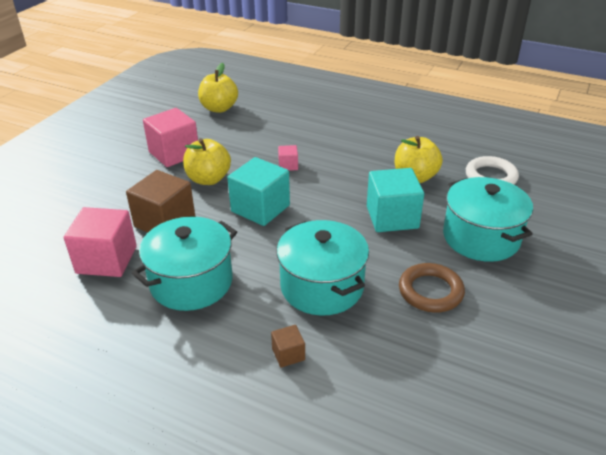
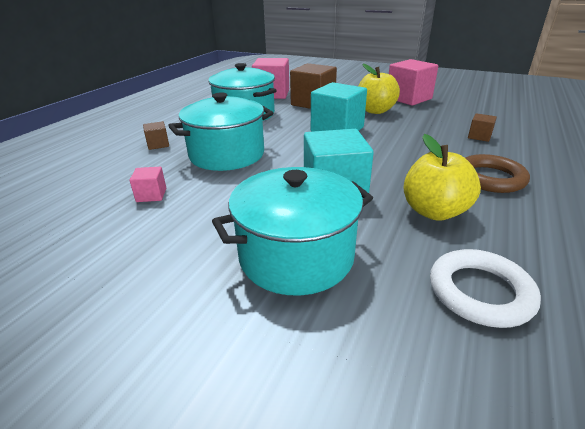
camera: 90 degrees right, 5 degrees down
yellow apple [198,63,238,113] -> none
pink cube [278,145,298,171] -> pink cube moved to [129,167,166,202]
brown ring [399,263,465,313] -> brown ring moved to [465,154,530,193]
none -> brown cube [468,113,497,142]

